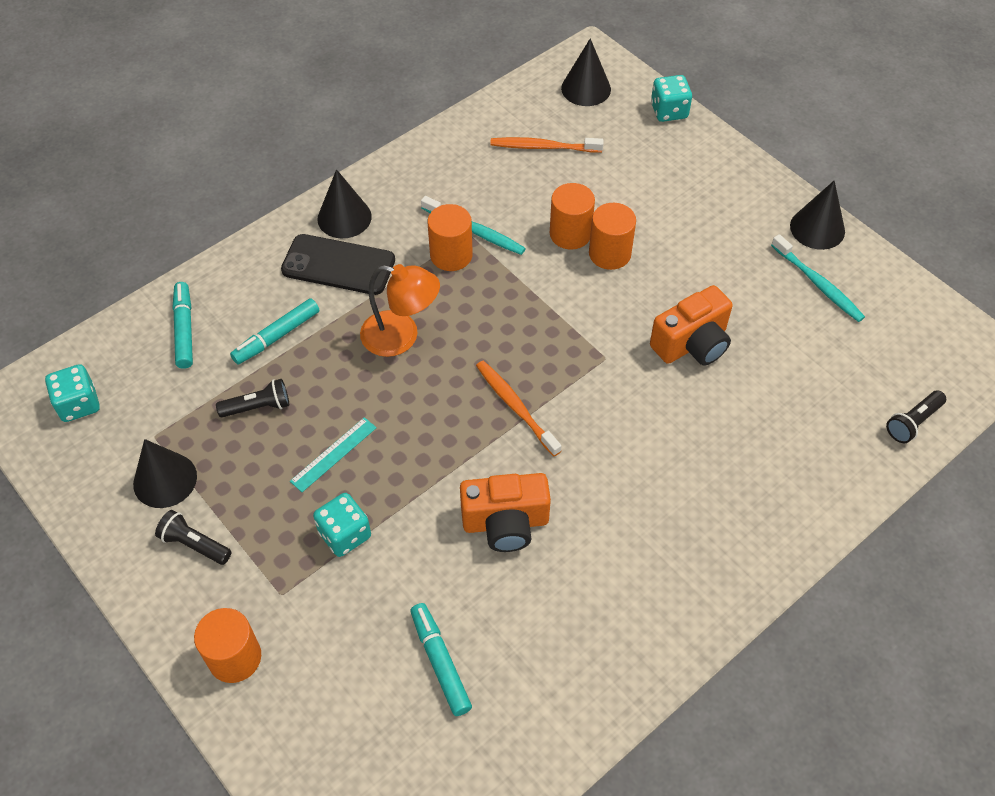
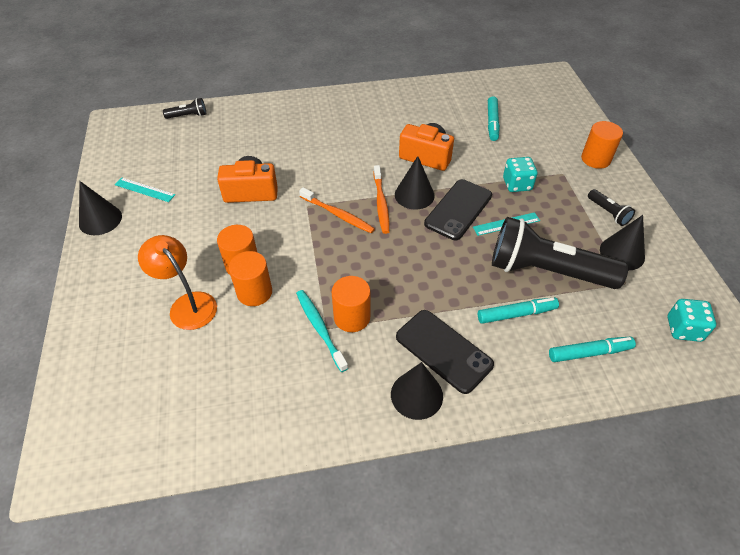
camera: 150 degrees left, 5 degrees down
turquoise marker [173,282,193,369] -> turquoise marker turned 120 degrees counterclockwise [549,337,636,362]
black flashlight [216,379,289,418] -> black flashlight [492,217,628,289], size x2.40
orange lamp [360,264,440,357] -> orange lamp moved to [138,235,217,330]
orange toothbrush [490,137,604,153] -> orange toothbrush moved to [299,187,375,233]
black cone [561,38,611,106] -> black cone moved to [395,156,435,209]
turquoise dice [651,75,692,122] -> none
turquoise toothbrush [771,234,865,322] -> turquoise ruler [115,178,175,202]
none -> black phone [424,179,492,240]

